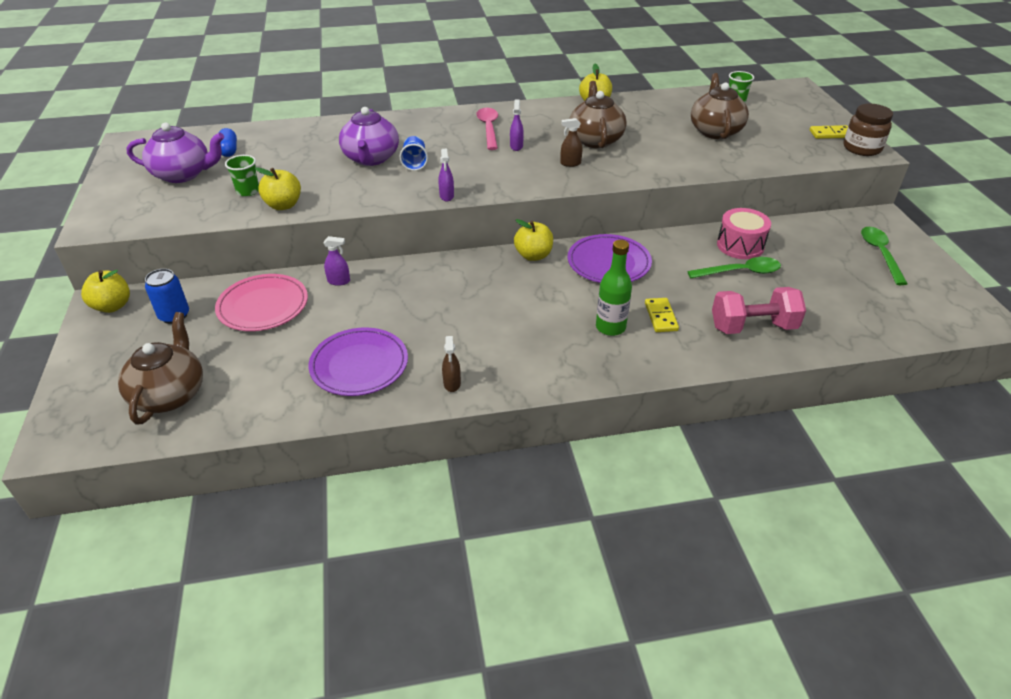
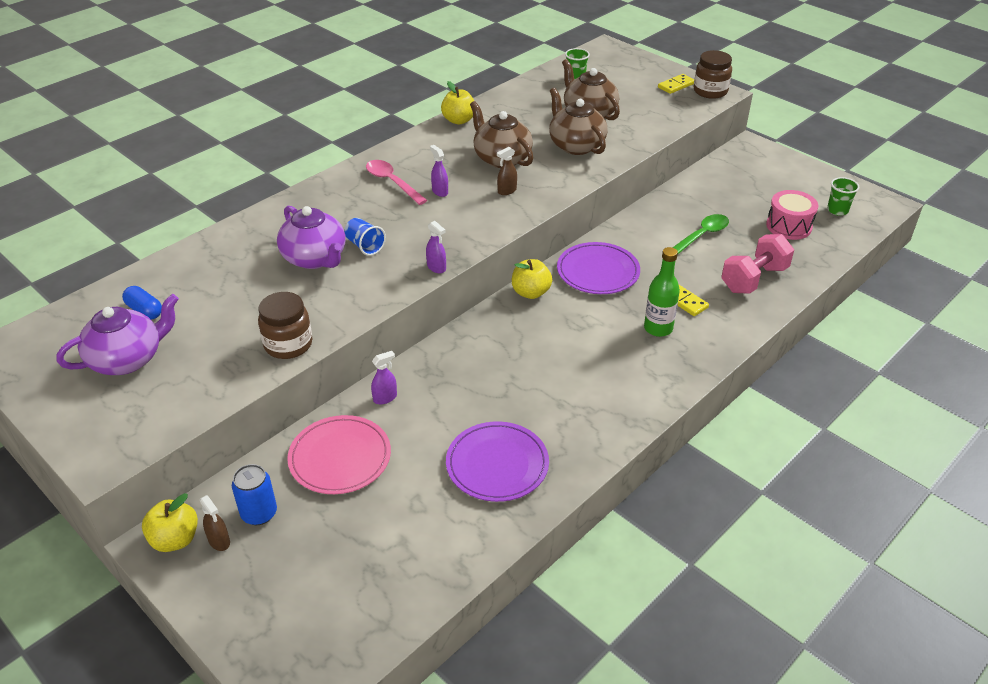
camera: 35 degrees left, 0 degrees up
brown teapot [118,312,203,425] -> brown teapot moved to [549,88,608,155]
green cup [225,155,259,197] -> green cup moved to [827,177,859,216]
yellow apple [255,167,301,210] -> brown jar [258,292,312,359]
brown spray bottle [442,336,461,392] -> brown spray bottle moved to [200,495,230,551]
pink drum [717,208,771,259] -> pink drum moved to [766,190,818,240]
green spoon [861,227,908,285] -> none

